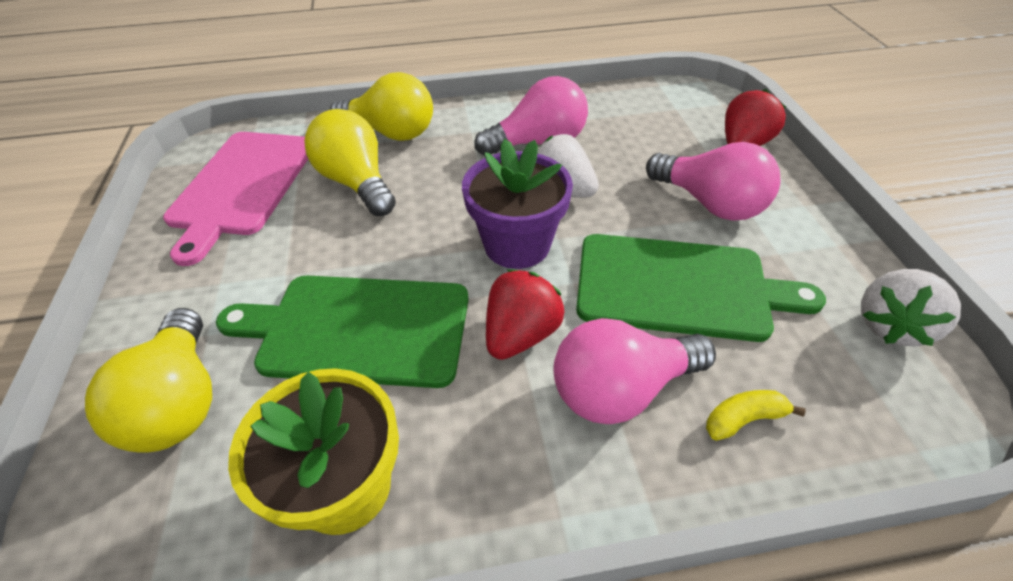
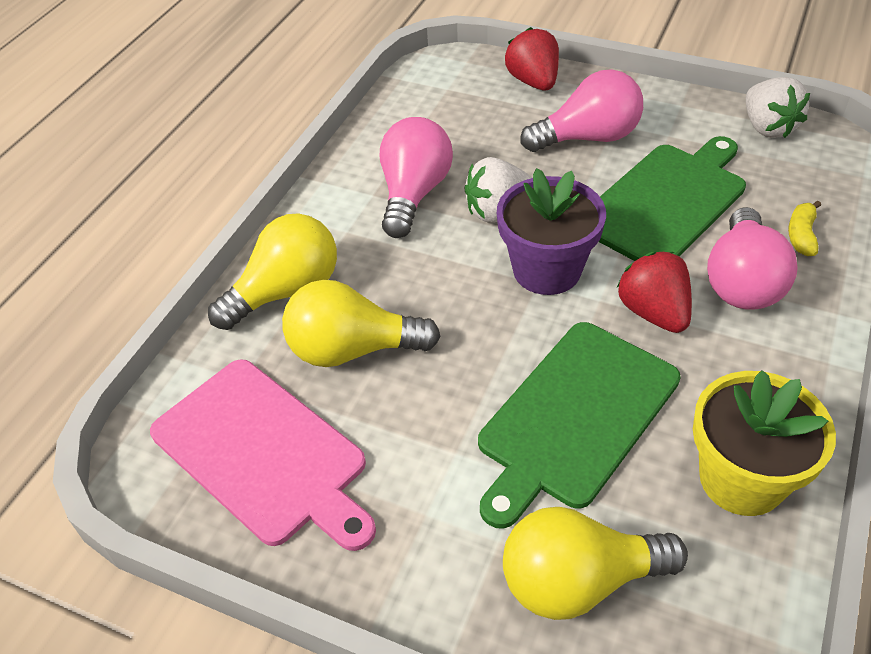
camera: 55 degrees left, 0 degrees up
yellow light bulb [85,308,212,453] -> yellow light bulb turned 150 degrees clockwise [503,507,688,620]

